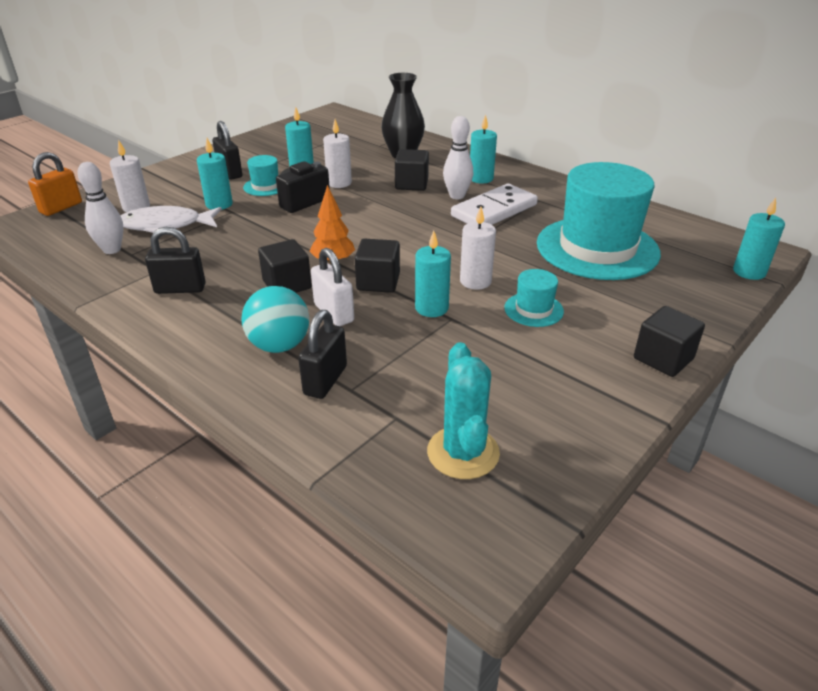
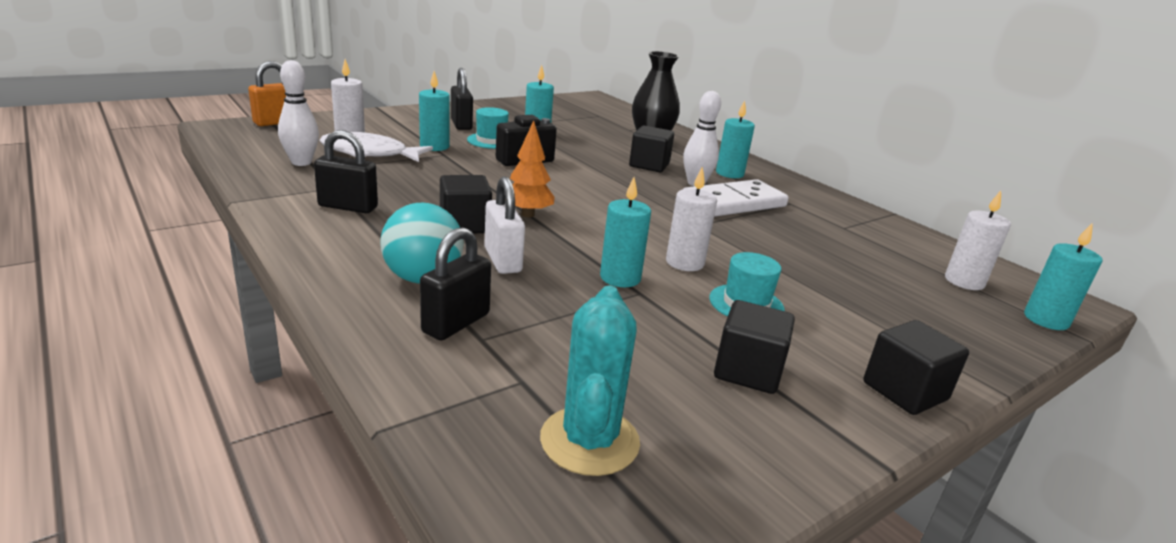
camera: 10 degrees right, 10 degrees down
white candle [323,119,352,188] -> white candle moved to [945,191,1011,290]
black cube [355,239,400,293] -> black cube moved to [714,300,795,394]
turquoise hat [537,162,661,280] -> none

